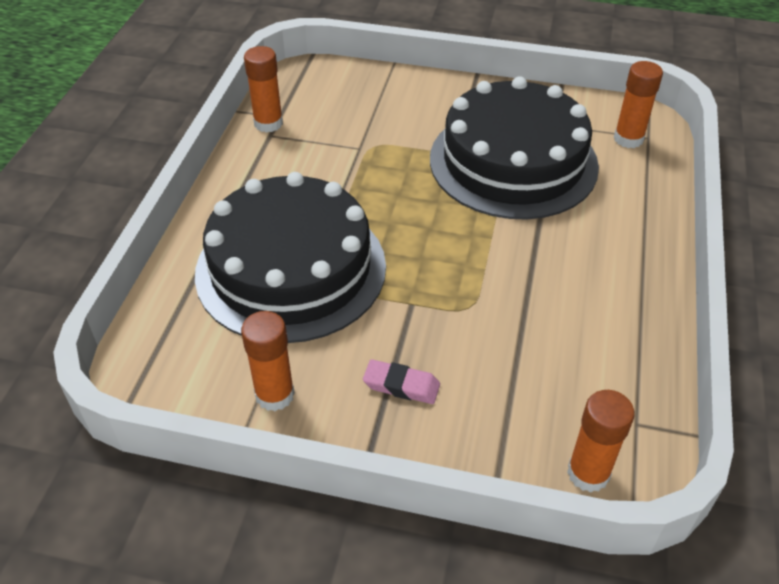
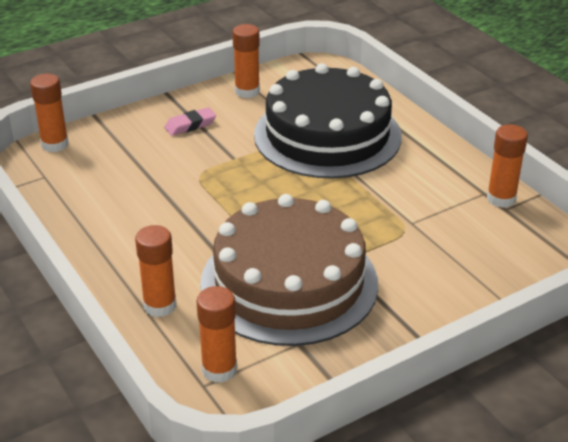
camera: 135 degrees right, 10 degrees down
black cake [430,76,599,219] -> brown cake [200,194,378,346]
none -> orange glue stick [135,225,177,317]

